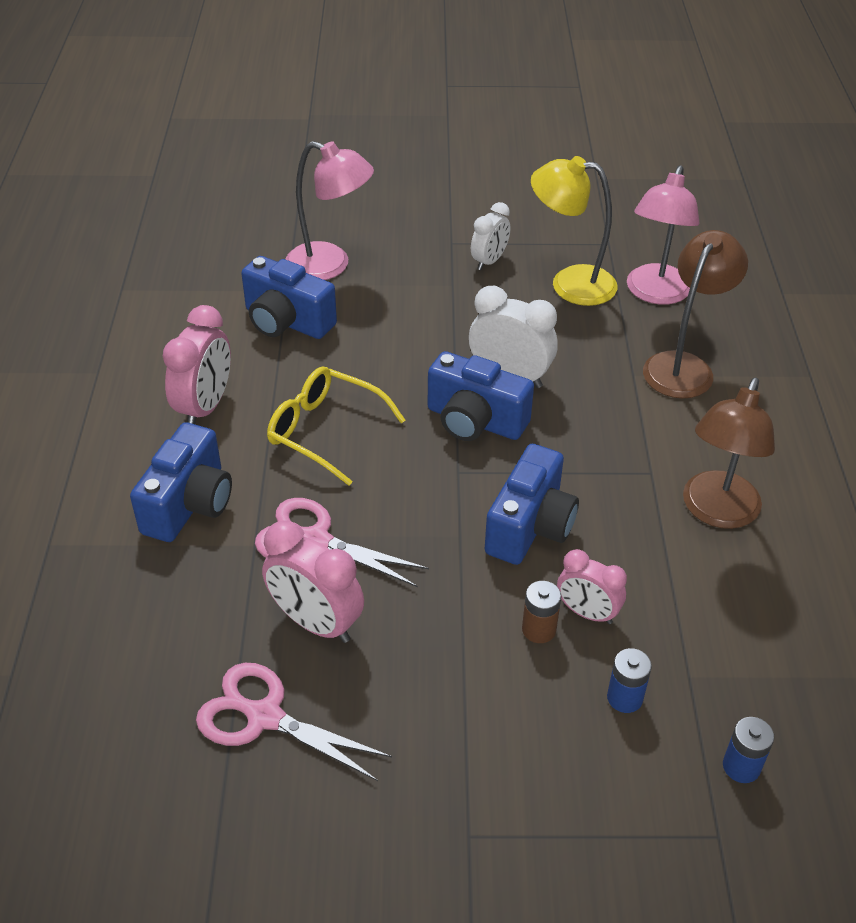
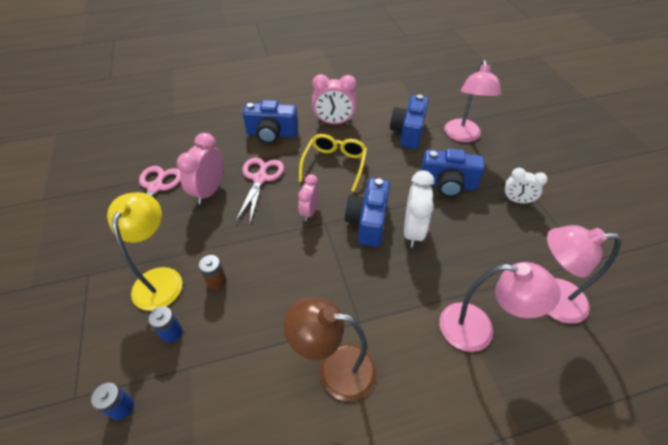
camera: 75 degrees right, 5 degrees up
blue camera [485,444,579,565] -> blue camera moved to [420,148,485,197]
yellow lamp [531,156,618,306] -> yellow lamp moved to [107,192,182,311]
pink clock [557,549,627,624] -> pink clock moved to [298,174,319,221]
brown lamp [643,230,748,399] -> pink lamp [439,262,561,352]

